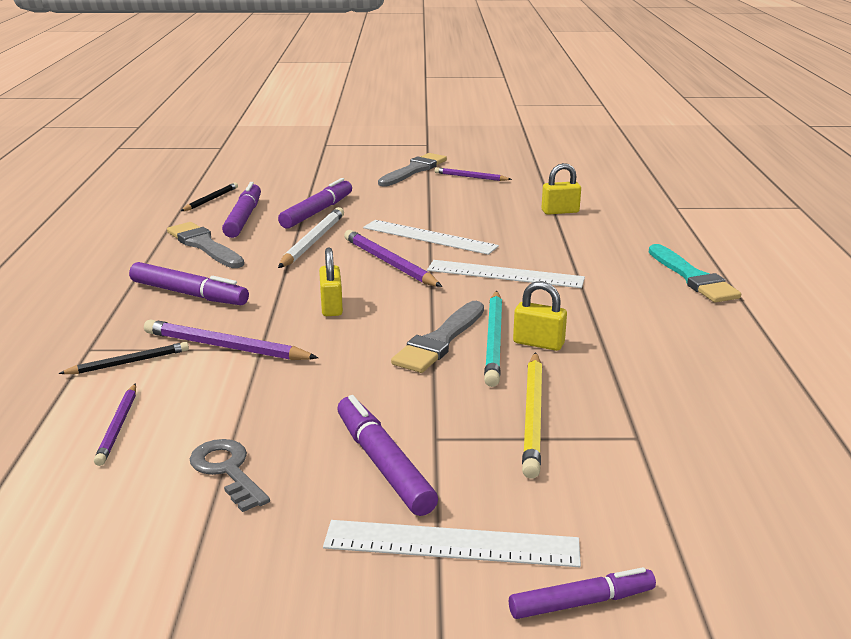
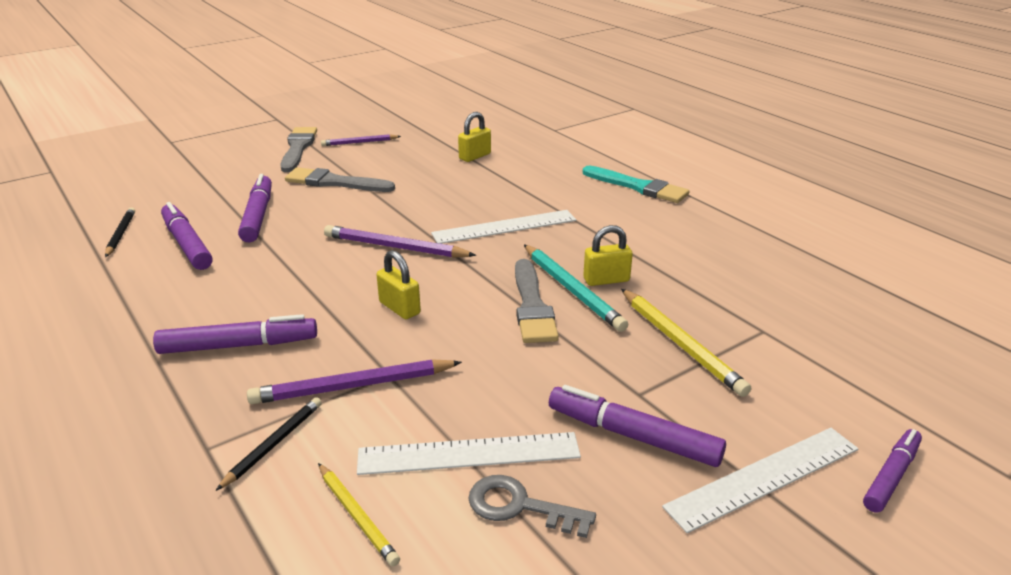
camera: 35 degrees left, 5 degrees up
purple pencil [94,383,136,466] -> yellow pencil [318,463,400,566]
grey brush [167,222,244,268] -> grey brush moved to [285,167,395,192]
white pencil [278,207,344,268] -> none
white ruler [363,220,499,255] -> white ruler moved to [357,432,581,475]

